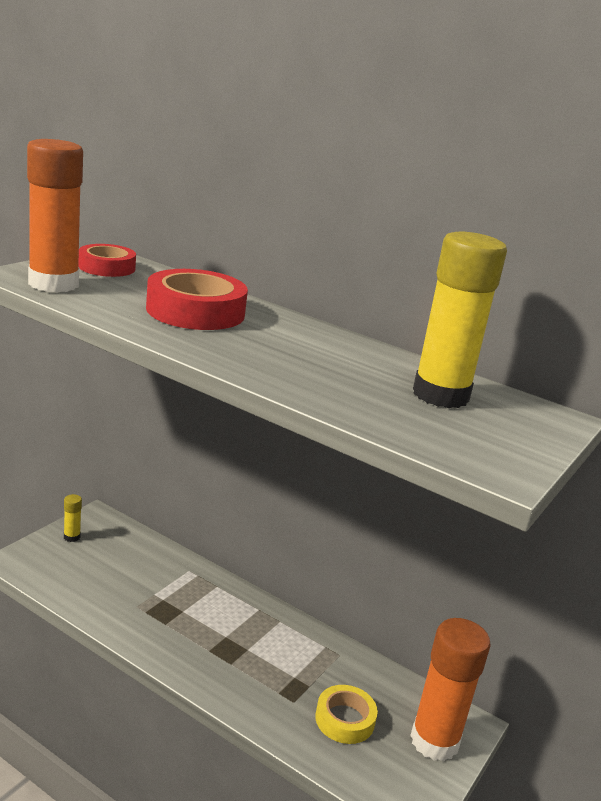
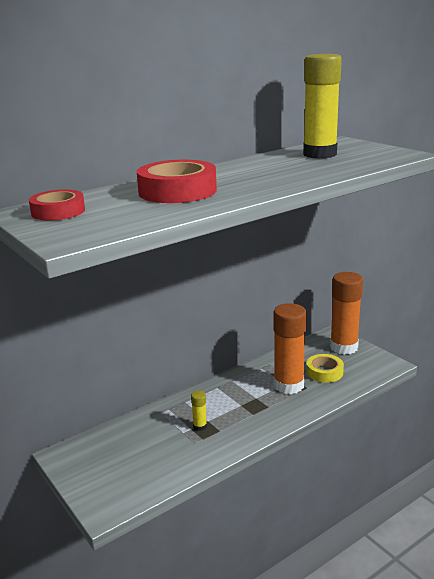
camera: 65 degrees left, 0 degrees up
orange glue stick [27,139,83,293] -> orange glue stick moved to [273,303,307,394]
yellow glue stick [64,494,82,542] -> yellow glue stick moved to [191,390,207,431]

